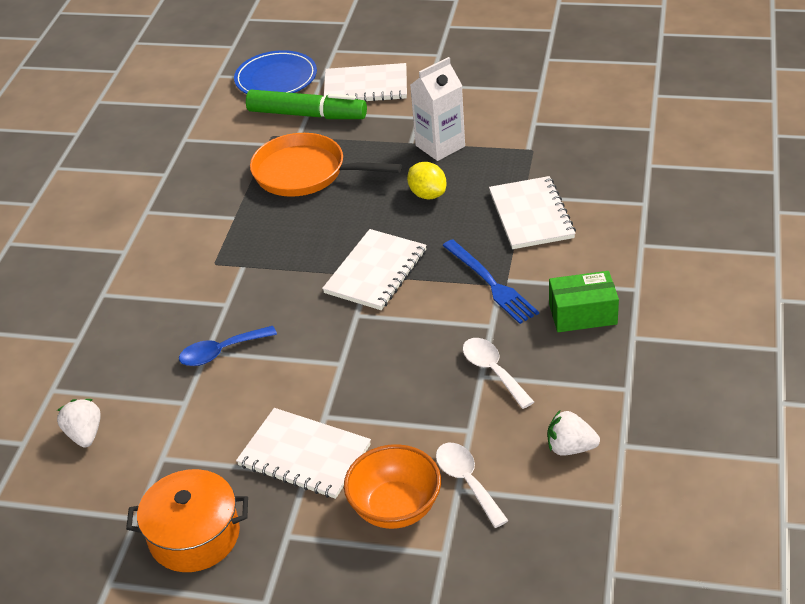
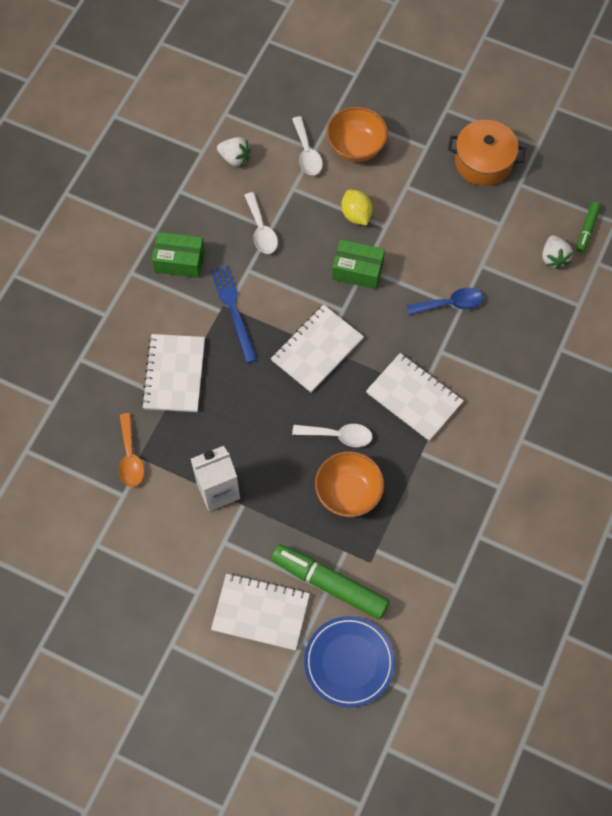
camera: 170 degrees left, 25 degrees up
white notebook [236,408,371,499] -> white notebook moved to [366,353,464,441]
orange pan [250,133,402,197] -> orange bowl [315,451,384,517]
yellow lemon [407,162,447,199] -> yellow lemon moved to [341,190,373,225]
none -> orange spoon [119,413,144,487]
none -> white spoon [292,424,373,447]
none -> green box [332,239,385,289]
none -> green marker [576,202,601,253]

